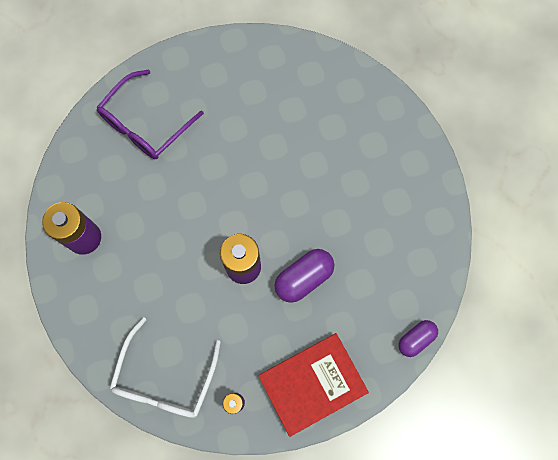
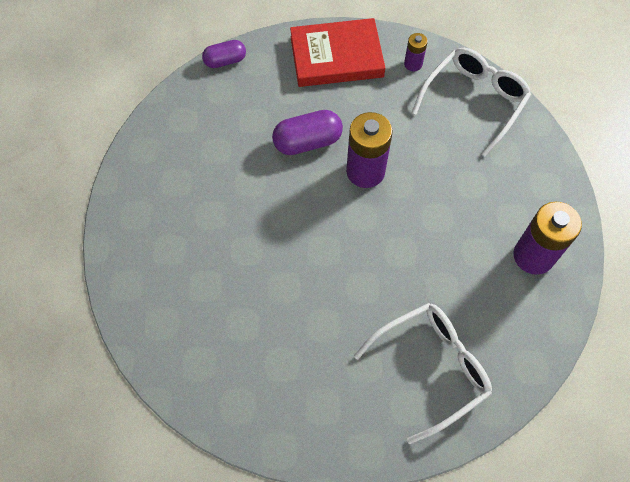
camera: 160 degrees left, 10 degrees down
purple glasses [96,70,204,159] -> white glasses [354,303,492,444]

